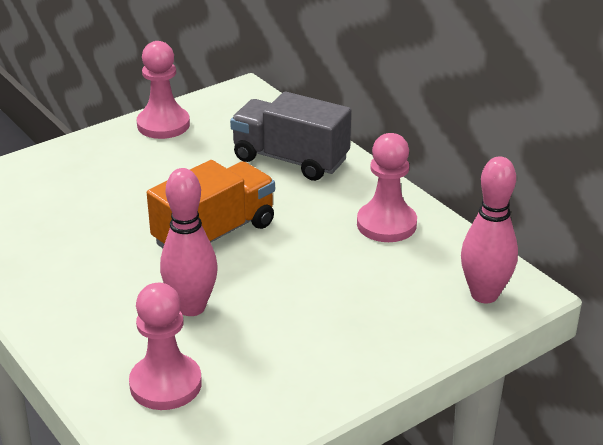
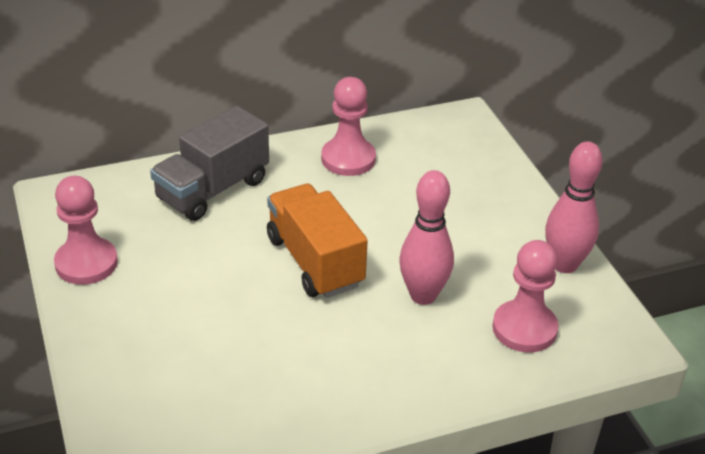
camera: 75 degrees left, 5 degrees up
pink bowling pin [461,156,518,303] -> pink bowling pin moved to [545,141,603,273]

